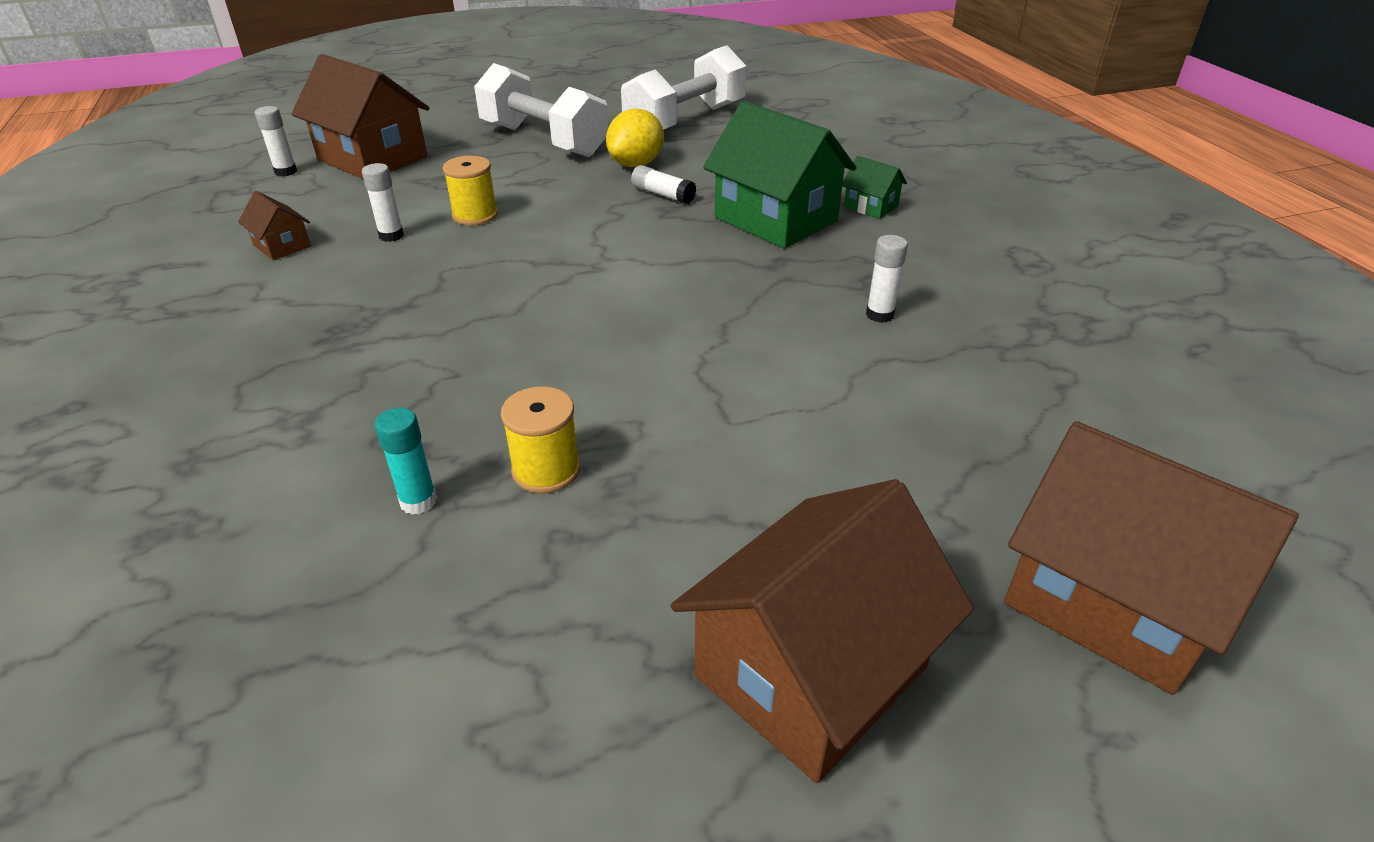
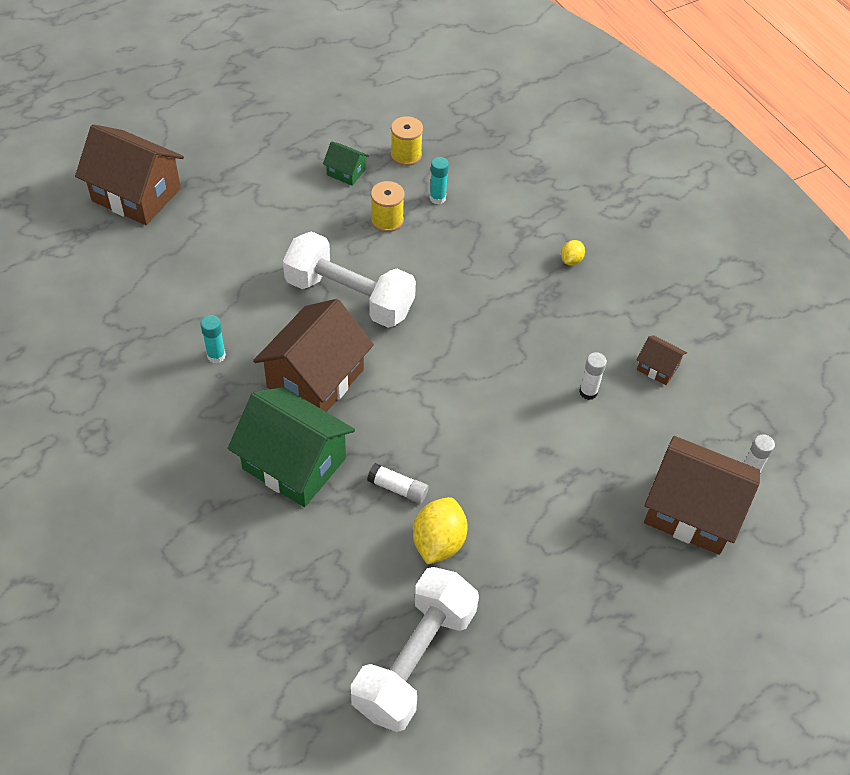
camera: 165 degrees right, 15 degrees up
yellow spool [443,156,498,226] -> yellow spool moved to [390,116,423,166]
white dumbbell [474,63,608,157] -> white dumbbell moved to [283,231,416,328]
brown house [671,479,974,783] -> brown house moved to [253,299,374,412]
green house [842,156,907,219] -> green house moved to [323,141,369,186]
white glue stick [866,235,908,323] -> turquoise glue stick [200,315,226,363]
none -> yellow lemon [561,240,585,265]

